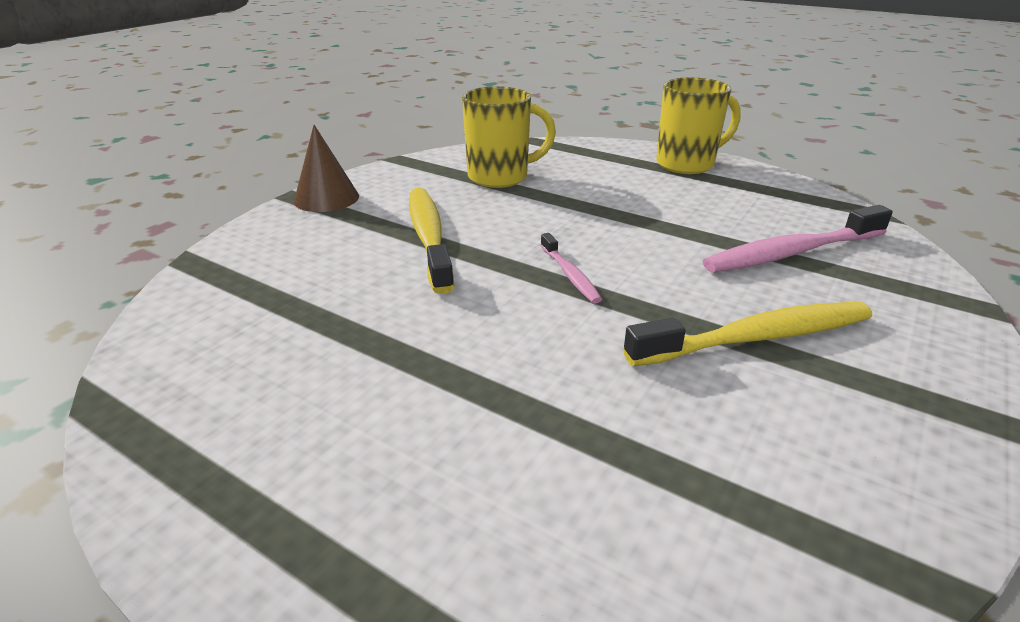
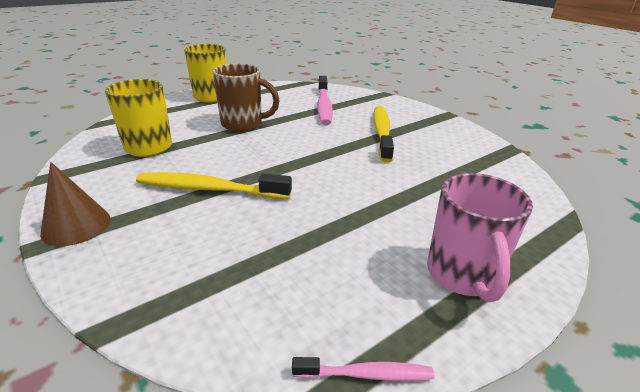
camera: 70 degrees left, 0 degrees up
pink toothbrush [541,233,602,304] -> pink toothbrush moved to [292,357,434,381]
none -> brown mug [213,63,280,132]
none -> pink mug [427,173,533,302]

